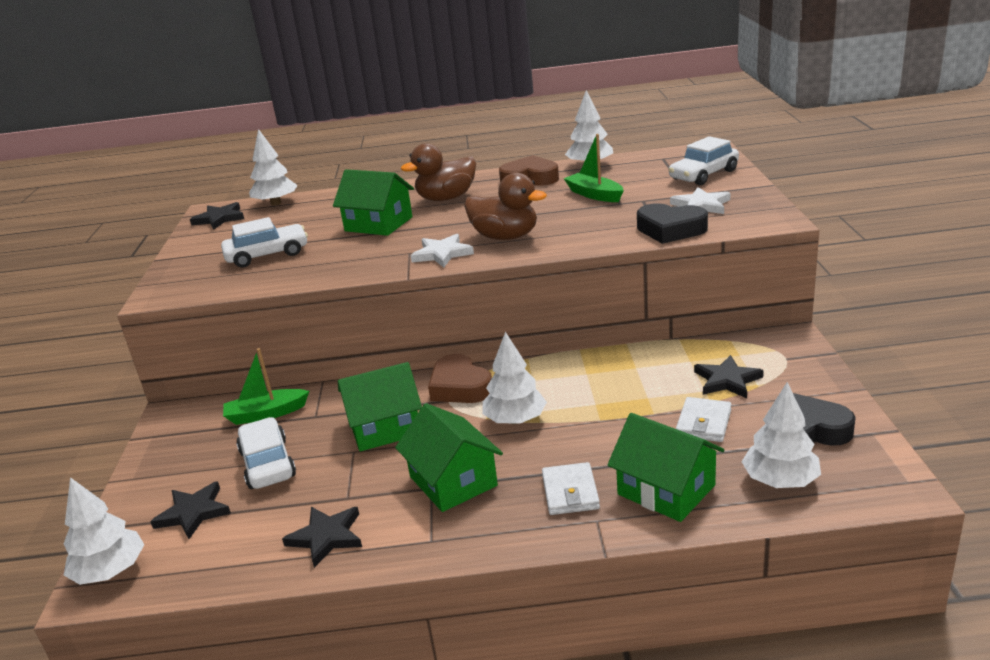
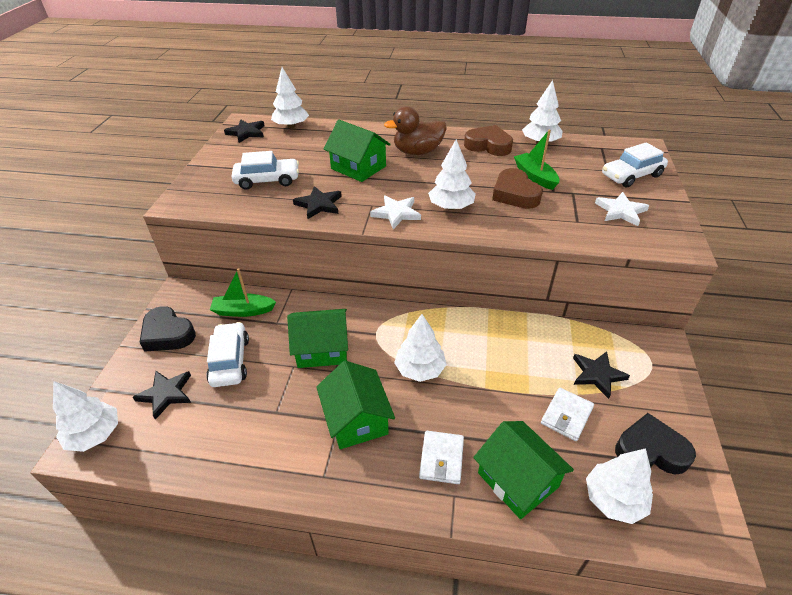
camera: 10 degrees right, 15 degrees up
black star [282,507,362,568] -> black star moved to [293,186,342,219]
brown heart [428,354,492,403] -> brown heart moved to [492,168,543,209]
brown duck [464,173,547,240] -> white tree [428,139,476,210]
black heart [637,203,708,244] -> black heart moved to [139,306,196,352]

